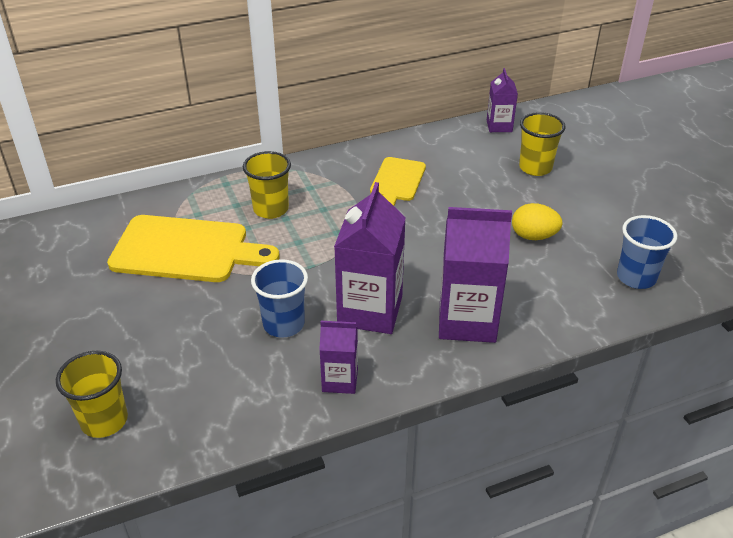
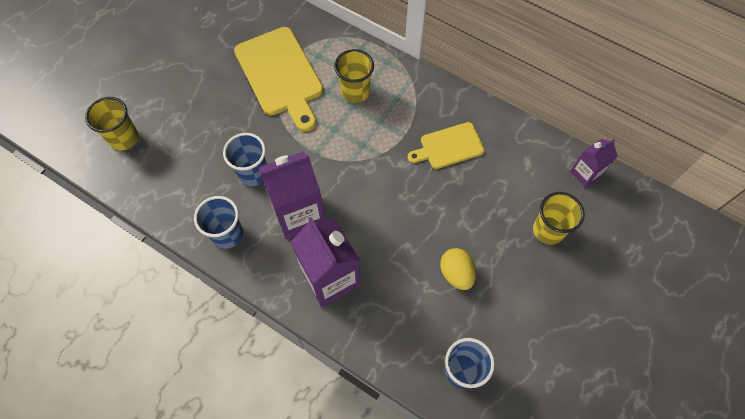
camera: 55 degrees right, 25 degrees up
purple carton [319,321,358,394] -> blue cup [194,196,243,249]

